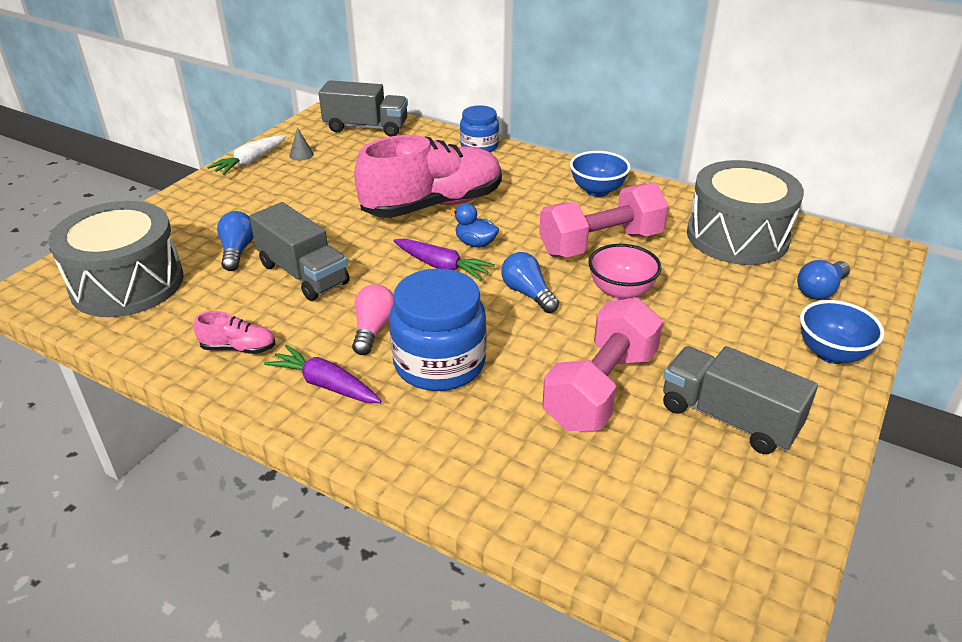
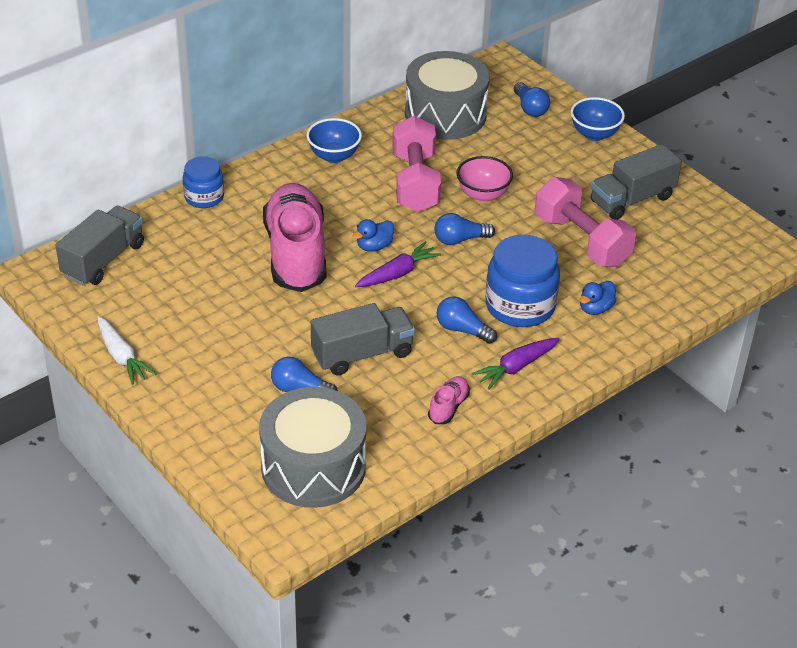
camera: 70 degrees left, 5 degrees up
grey cone [289,127,314,161] -> none
pink light bulb [352,284,394,355] -> blue light bulb [437,296,497,344]
none -> blue duck [580,281,616,315]

